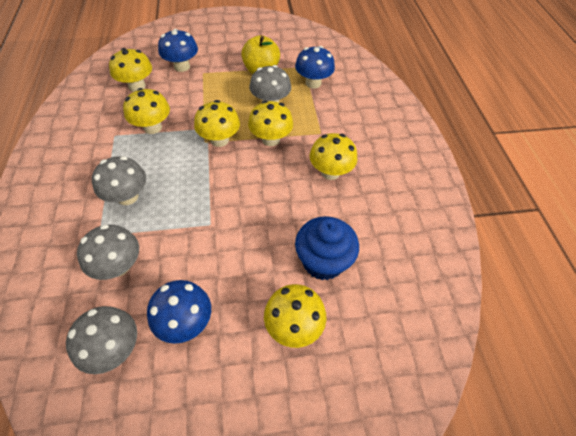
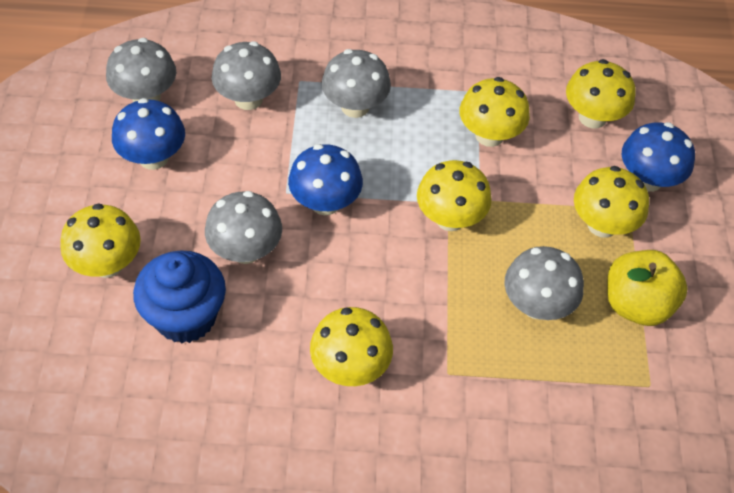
camera: 100 degrees right, 0 degrees up
yellow mushroom [248,100,293,146] -> yellow mushroom moved to [574,166,649,238]
blue mushroom [295,46,335,89] -> blue mushroom moved to [288,144,363,215]
none -> grey mushroom [205,191,282,264]

